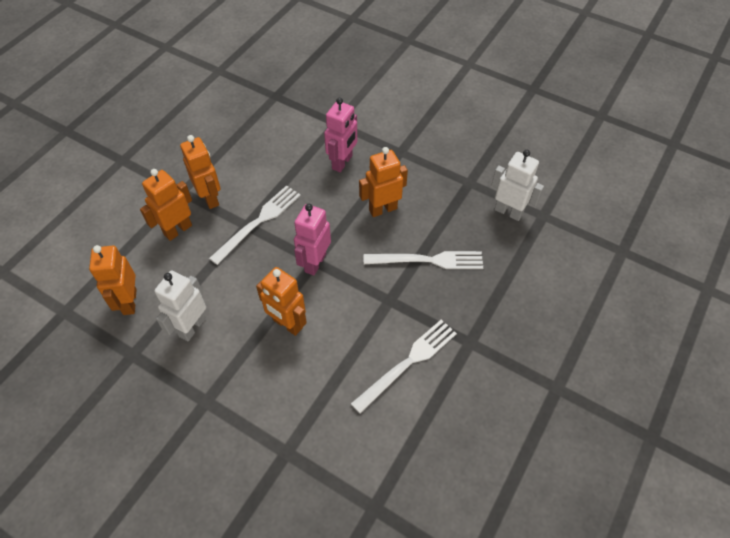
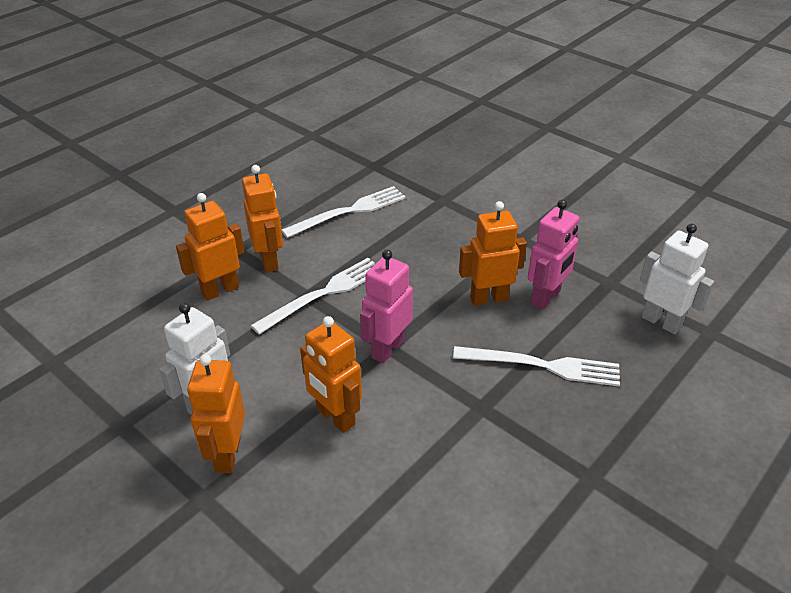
camera: 10 degrees right, 15 degrees down
orange robot [89,245,137,315] -> orange robot moved to [187,354,245,473]
pink robot [324,98,357,172] -> pink robot moved to [527,200,579,310]
white fork [351,320,457,413] -> white fork moved to [282,186,406,238]

